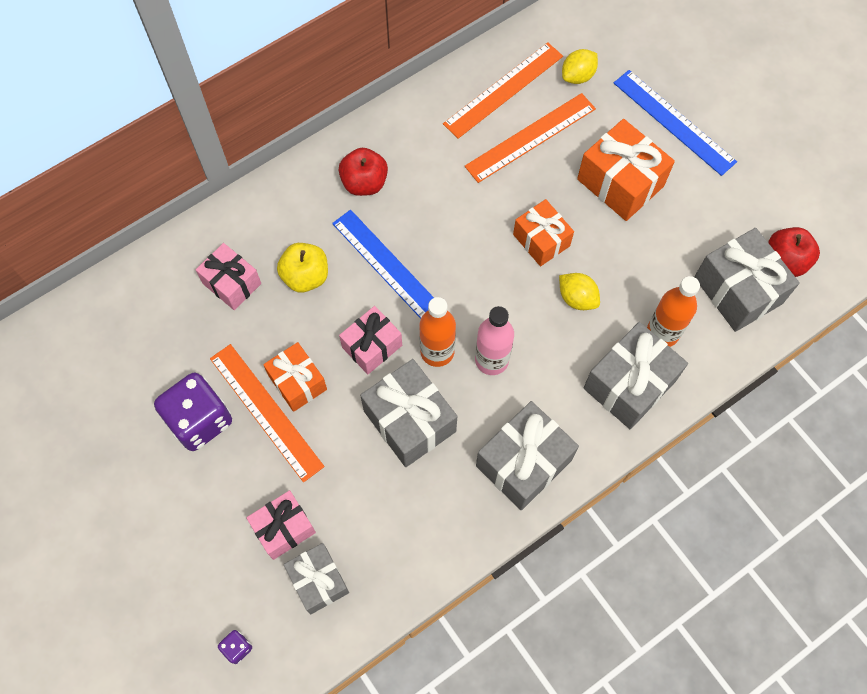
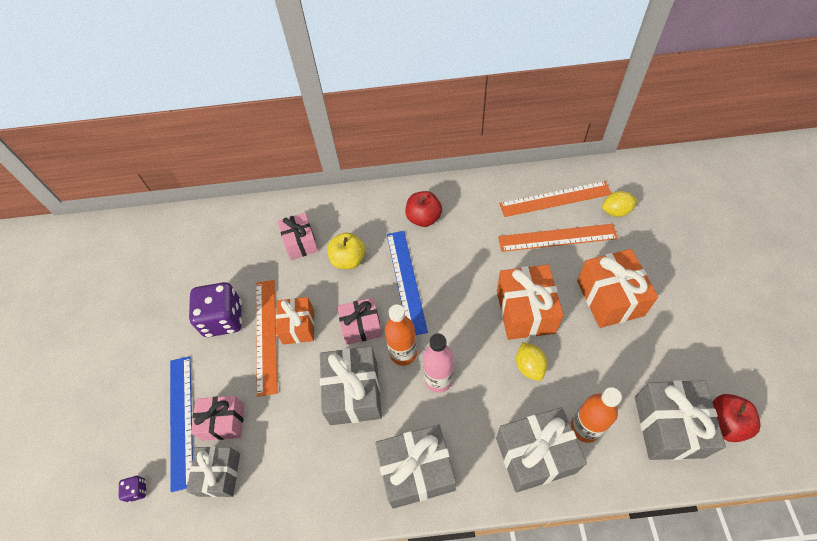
camera: 35 degrees right, 10 degrees down
orange gift [513,199,574,266] -> orange gift [497,265,564,340], size x1.53
blue ruler [614,70,737,176] -> blue ruler moved to [170,356,193,492]

